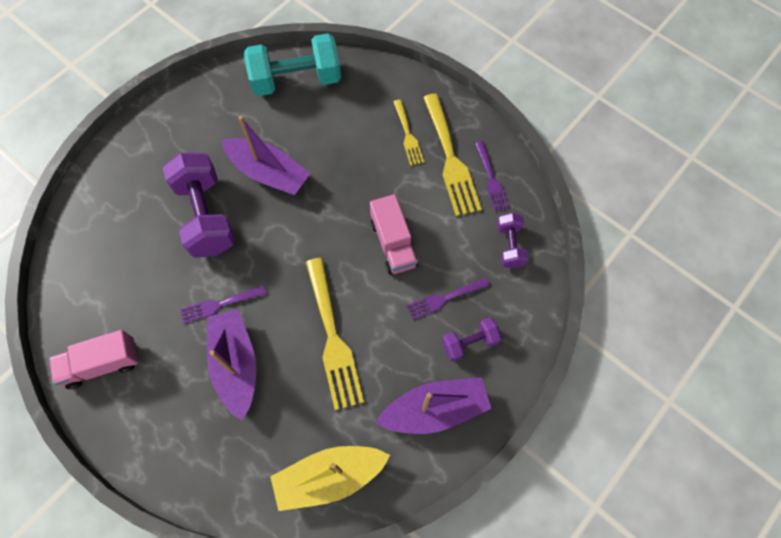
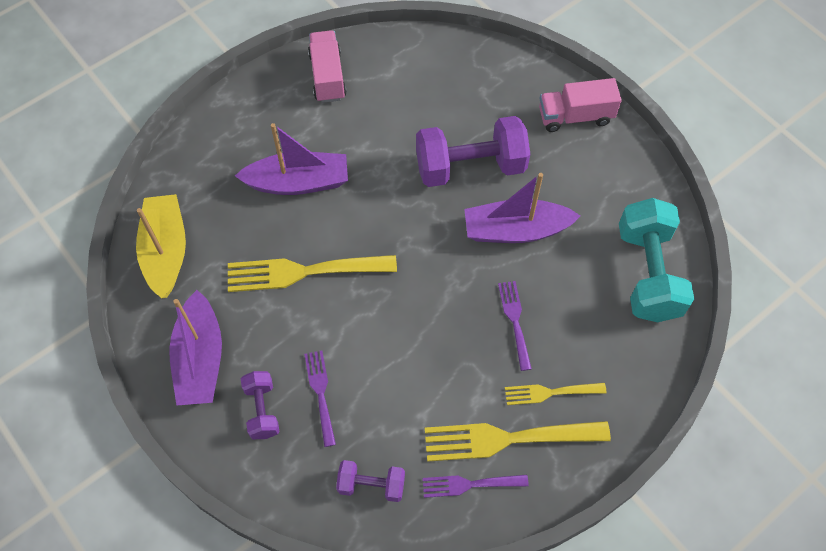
camera: 100 degrees right, 5 degrees down
purple fork [180,286,266,324] -> purple fork moved to [498,281,532,371]
purple boat [221,116,311,195] -> purple boat turned 45 degrees clockwise [464,173,580,243]
pink truck [370,194,418,275] -> pink truck moved to [539,78,622,132]

